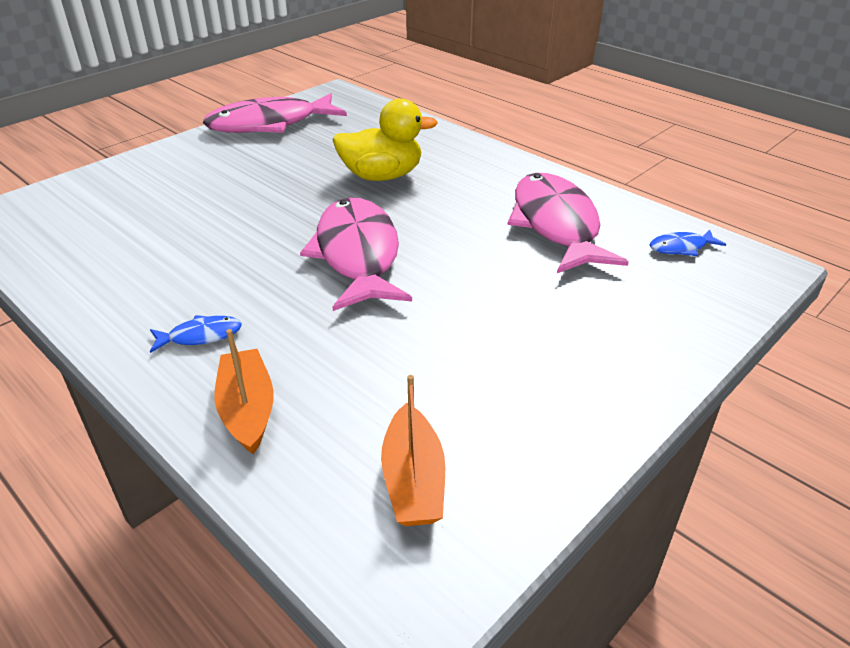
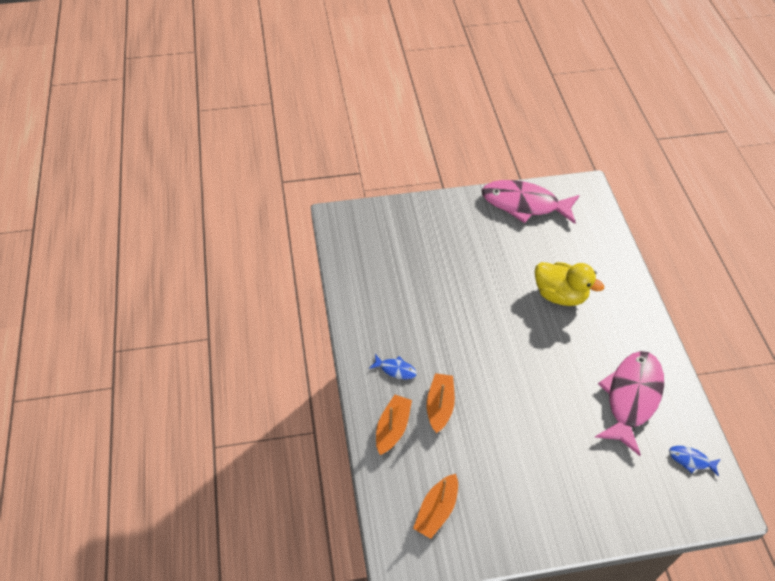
camera: 35 degrees right, 15 degrees up
pink fish [300,198,412,311] -> none
none -> orange boat [427,373,455,433]

